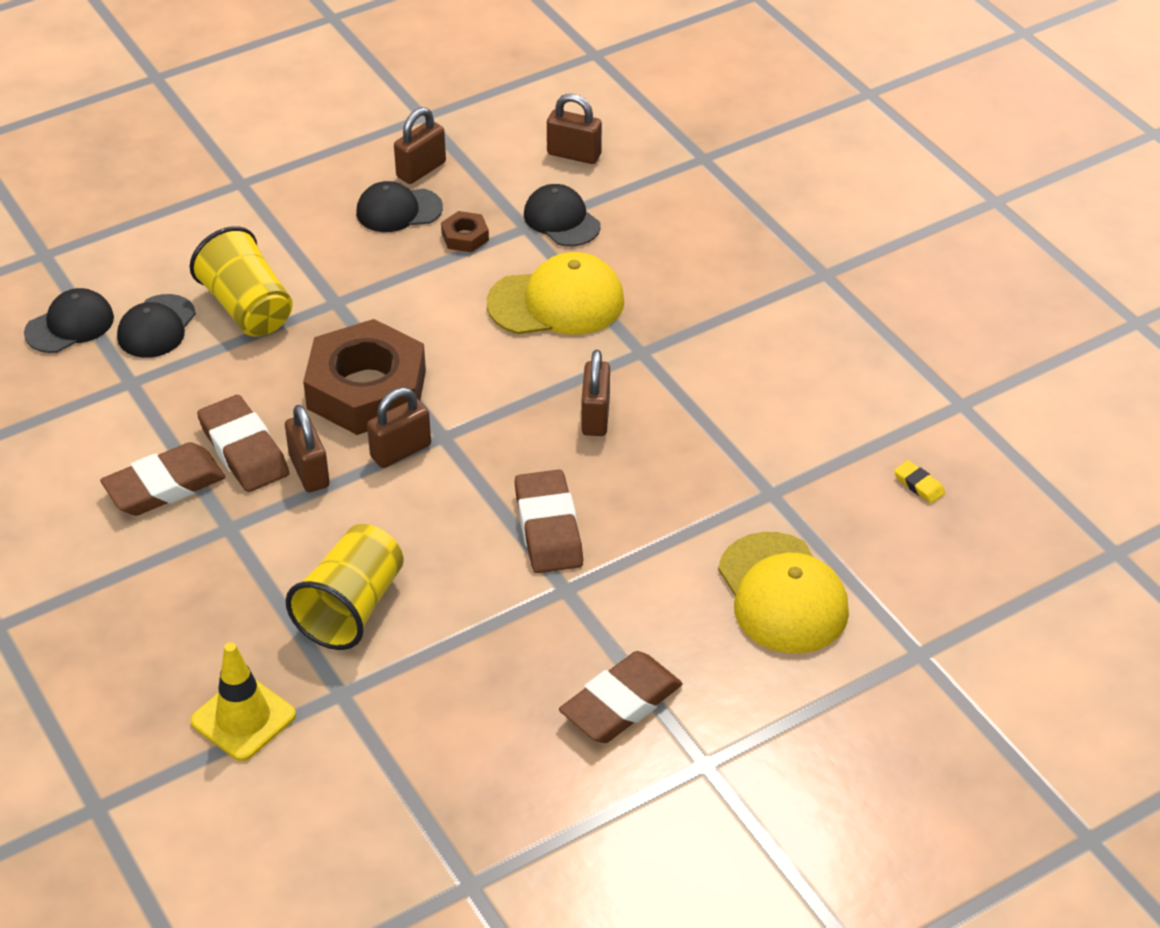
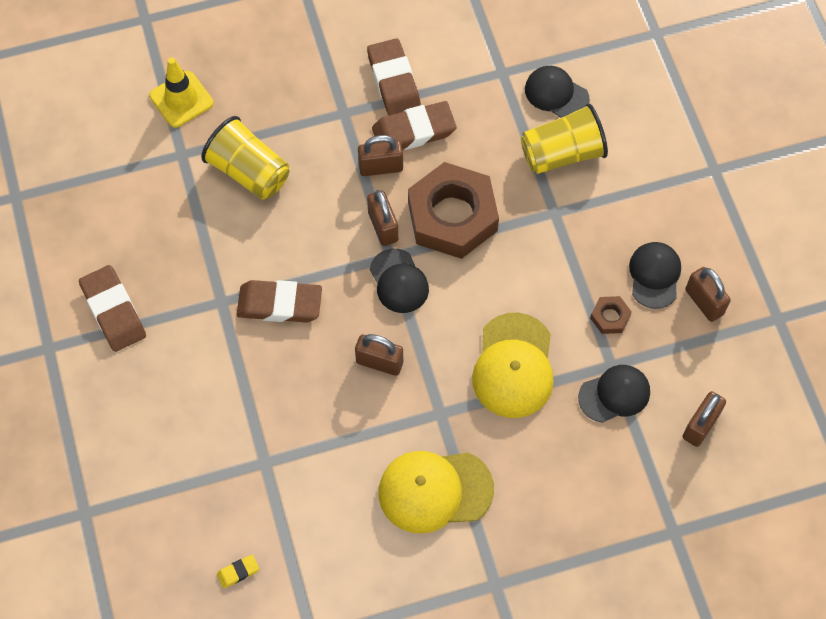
camera: 105 degrees right, 20 degrees up
black cap [24,288,114,353] -> black cap moved to [370,249,429,313]
yellow cap [718,532,849,653] -> yellow cap moved to [378,451,494,533]

